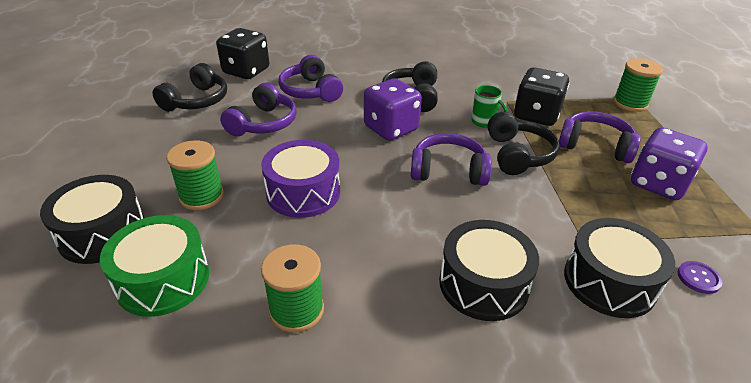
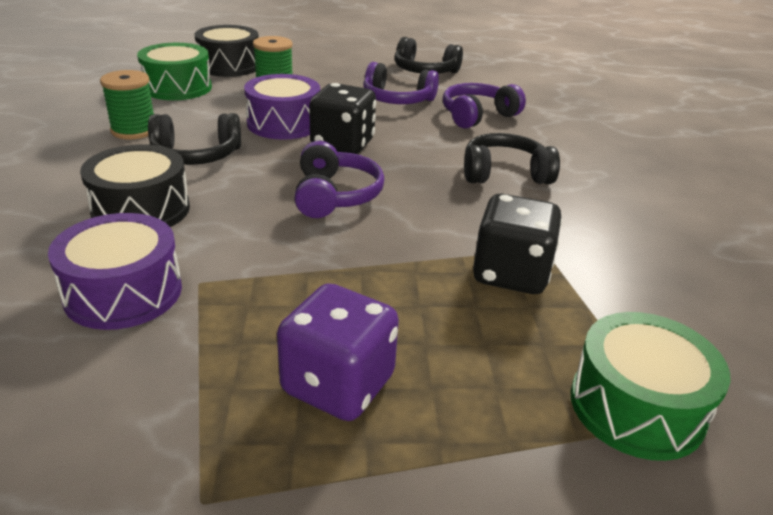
camera: 80 degrees right, 5 degrees down
black dice [216,28,269,79] -> black dice moved to [309,83,376,154]
purple dice [364,78,422,141] -> none
green mug [472,85,508,128] -> none
black headphones [487,112,560,175] -> black headphones moved to [148,113,241,165]
purple headphones [559,111,641,163] -> none
black drum [564,218,675,318] -> purple drum [48,213,182,330]
green spool [613,58,663,112] -> green drum [571,312,731,461]
purple button [677,261,722,294] -> none

